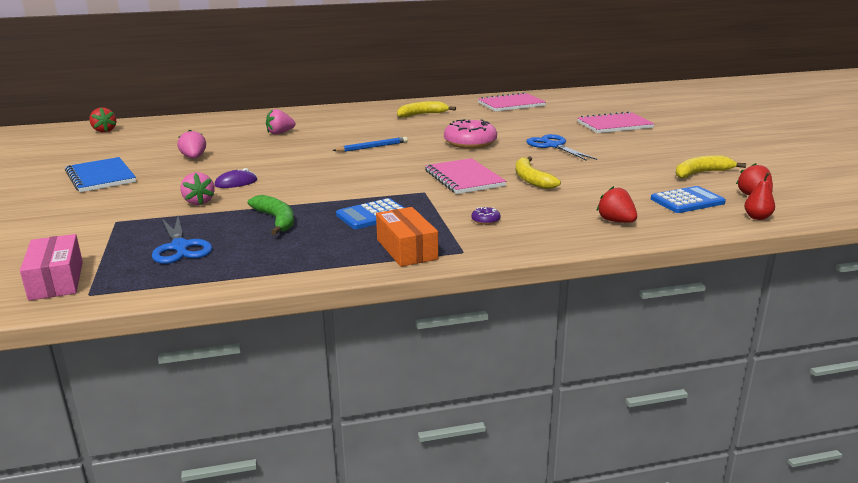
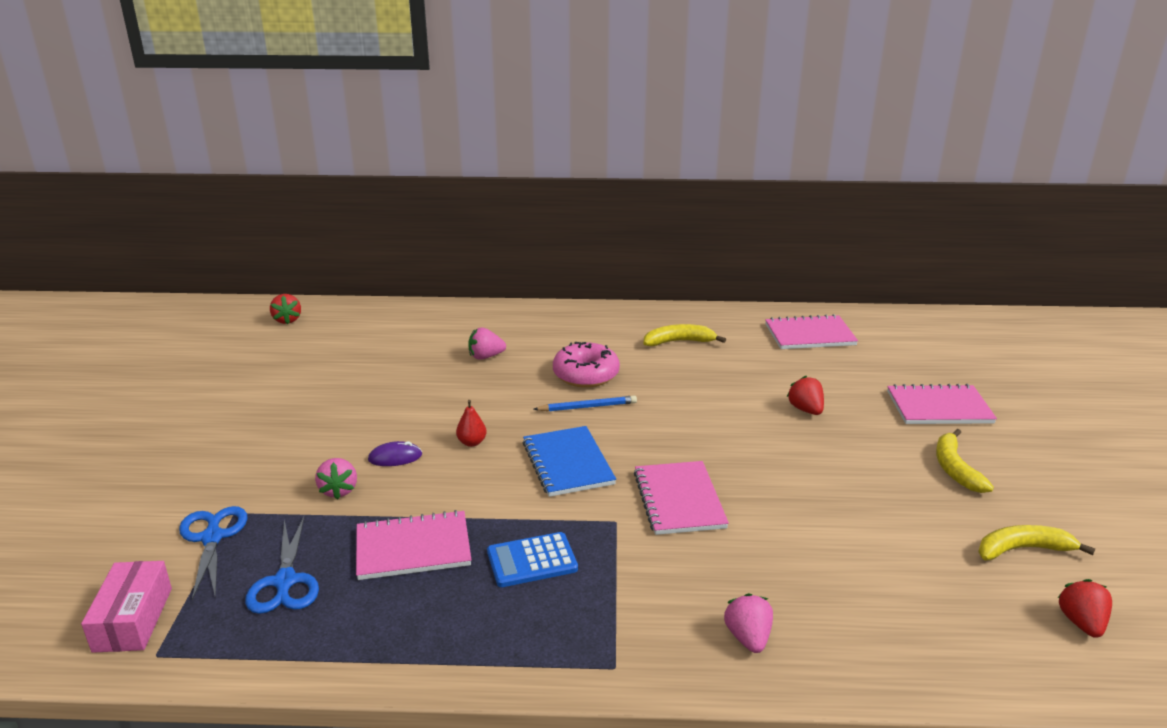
camera: 15 degrees right, 5 degrees up
blue notebook [65,157,136,192] -> blue notebook moved to [523,426,616,497]
pink strawberry [177,129,206,159] -> pink strawberry moved to [724,593,773,653]
green banana [247,195,294,235] -> pink notebook [356,510,471,580]
orange box [376,207,438,267] -> none
pink donut [444,119,497,149] -> pink donut moved to [553,342,620,388]
purple donut [471,207,501,225] -> none
yellow banana [516,156,561,189] -> yellow banana moved to [936,429,994,493]
blue scissors [526,134,597,161] -> blue scissors moved to [179,506,247,600]
red strawberry [597,186,637,223] -> red strawberry moved to [787,376,824,415]
blue calculator [651,186,726,213] -> none
red pear [744,172,775,220] -> red pear moved to [456,400,487,447]

